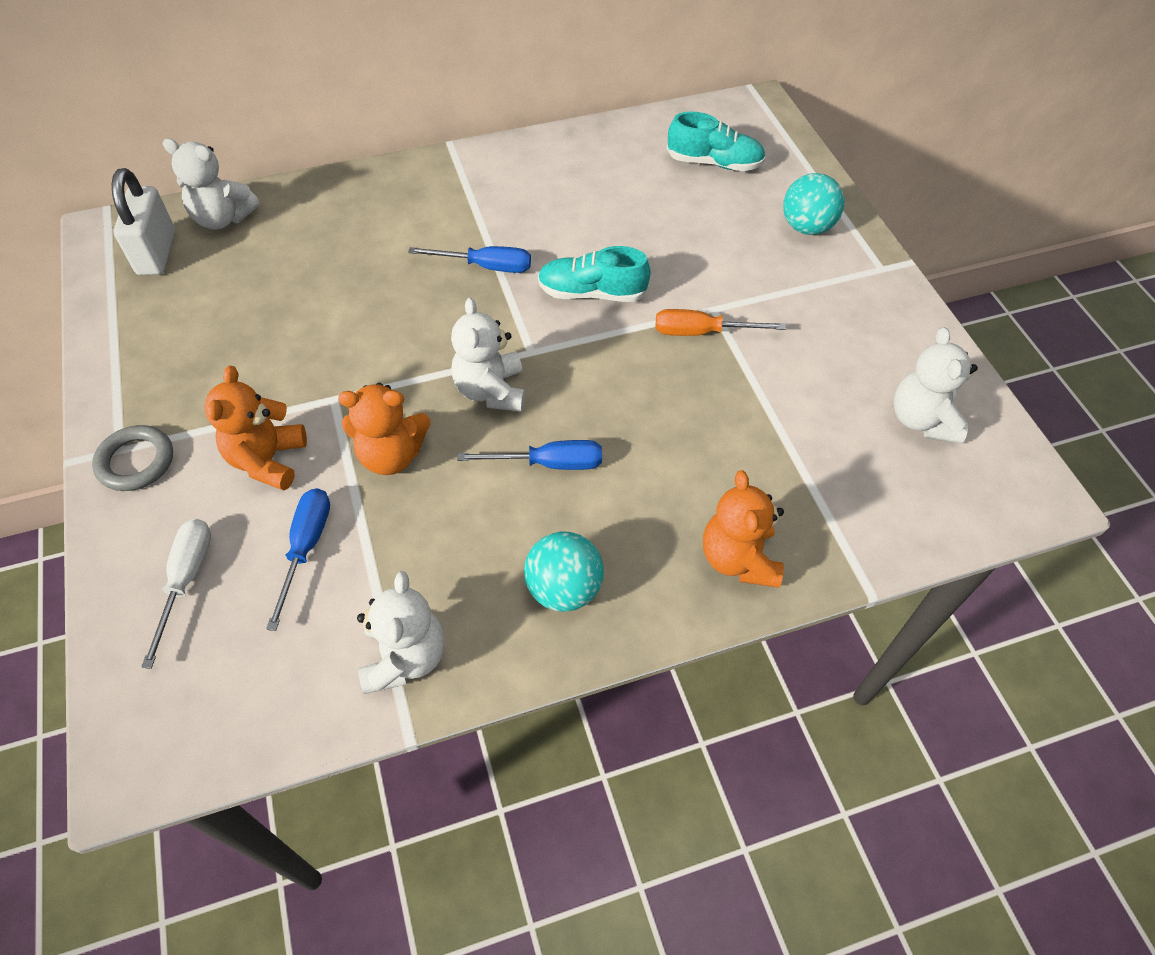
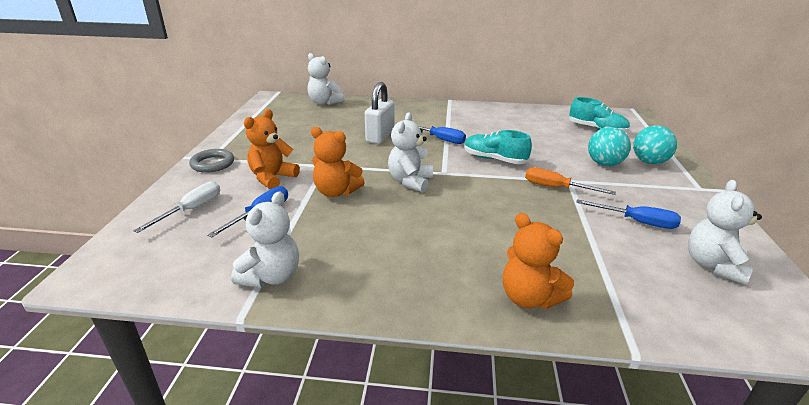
camera: 25 degrees right, 25 degrees down
white padlock [112,168,175,275] -> white padlock moved to [365,82,394,144]
blue screwdriver [457,440,602,470] -> blue screwdriver moved to [576,199,681,229]
turquoise ball [524,532,604,612] -> turquoise ball moved to [588,127,631,166]
orange teddy bear [703,470,784,588] -> orange teddy bear turned 60 degrees counterclockwise [503,213,574,309]

